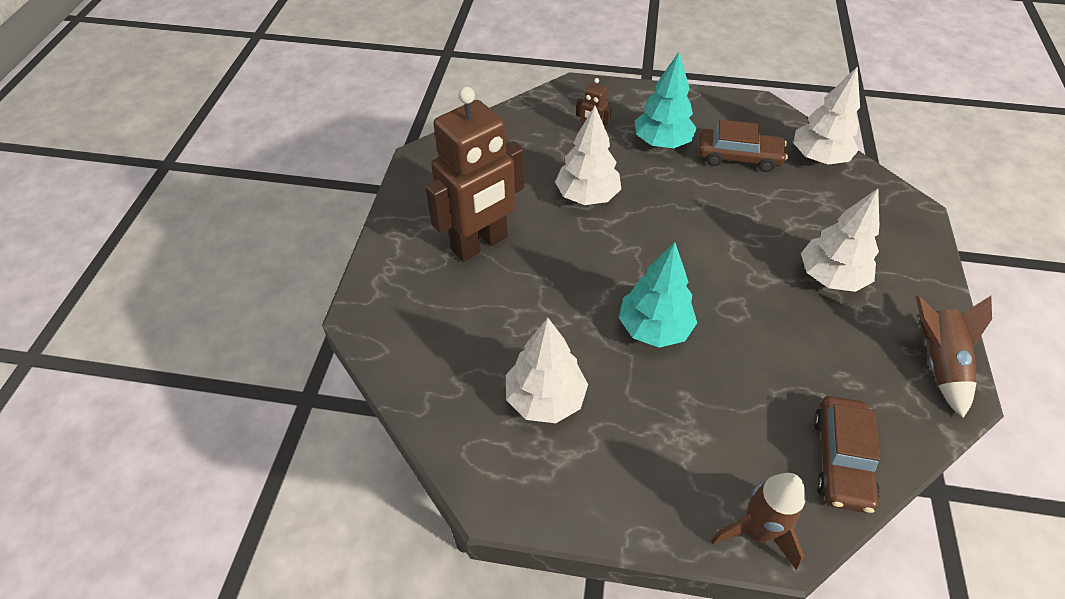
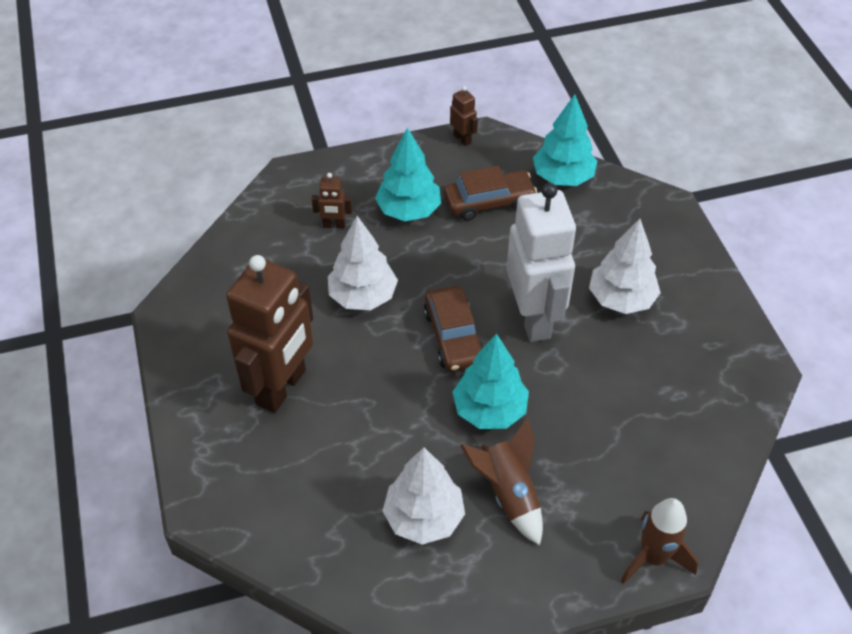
camera: 25 degrees left, 0 degrees up
white tree [793,66,860,165] -> turquoise tree [533,94,597,186]
brown car [813,396,881,513] -> brown car moved to [424,286,484,372]
brown rocket [915,295,992,418] -> brown rocket moved to [460,418,543,545]
none -> brown robot [450,86,478,146]
none -> white robot [506,183,576,342]

